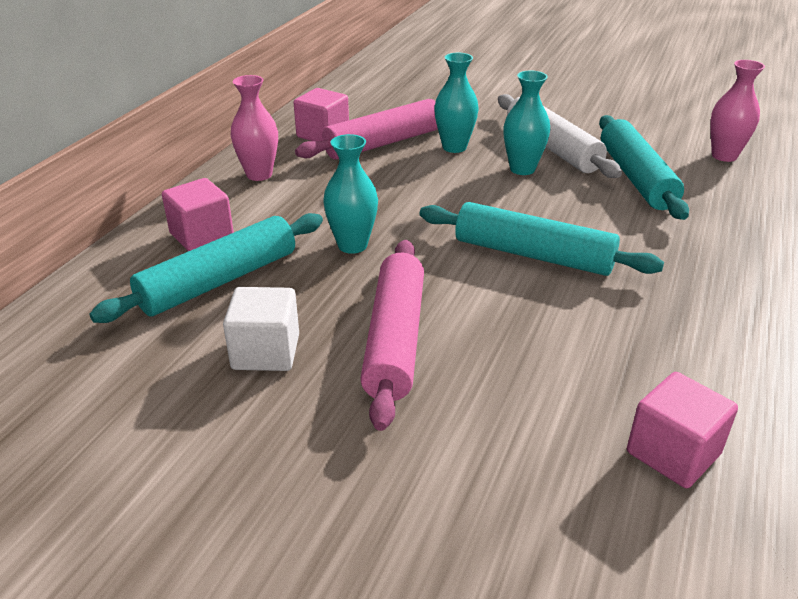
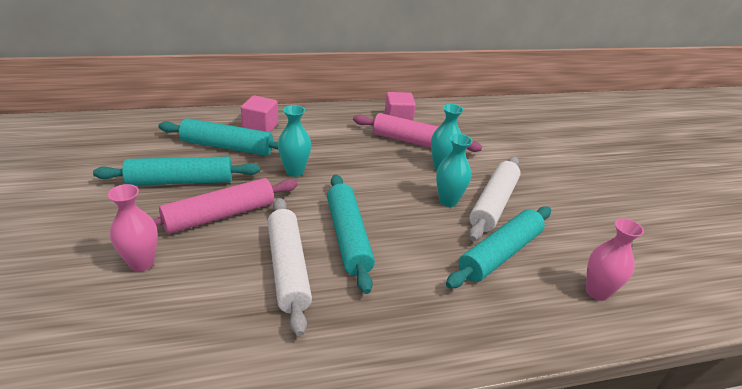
camera: 50 degrees right, 0 degrees up
white cube [223,287,299,371] -> turquoise rolling pin [93,157,260,185]
pink vase [231,75,278,181] -> pink vase moved to [108,184,158,272]
pink cube [627,372,738,488] -> none
none -> white rolling pin [268,198,312,336]

